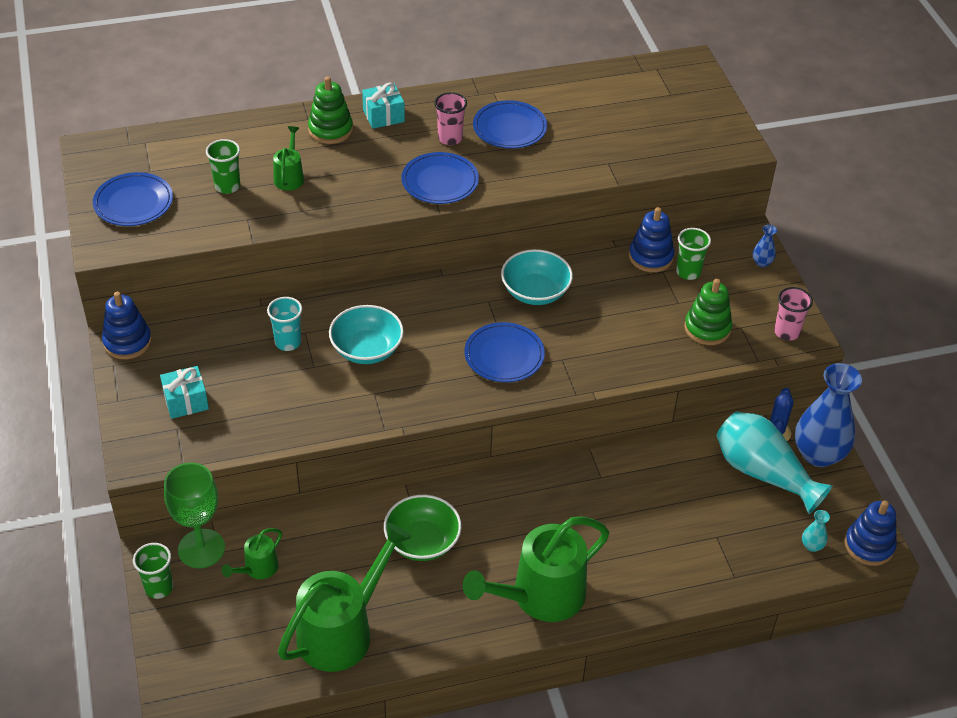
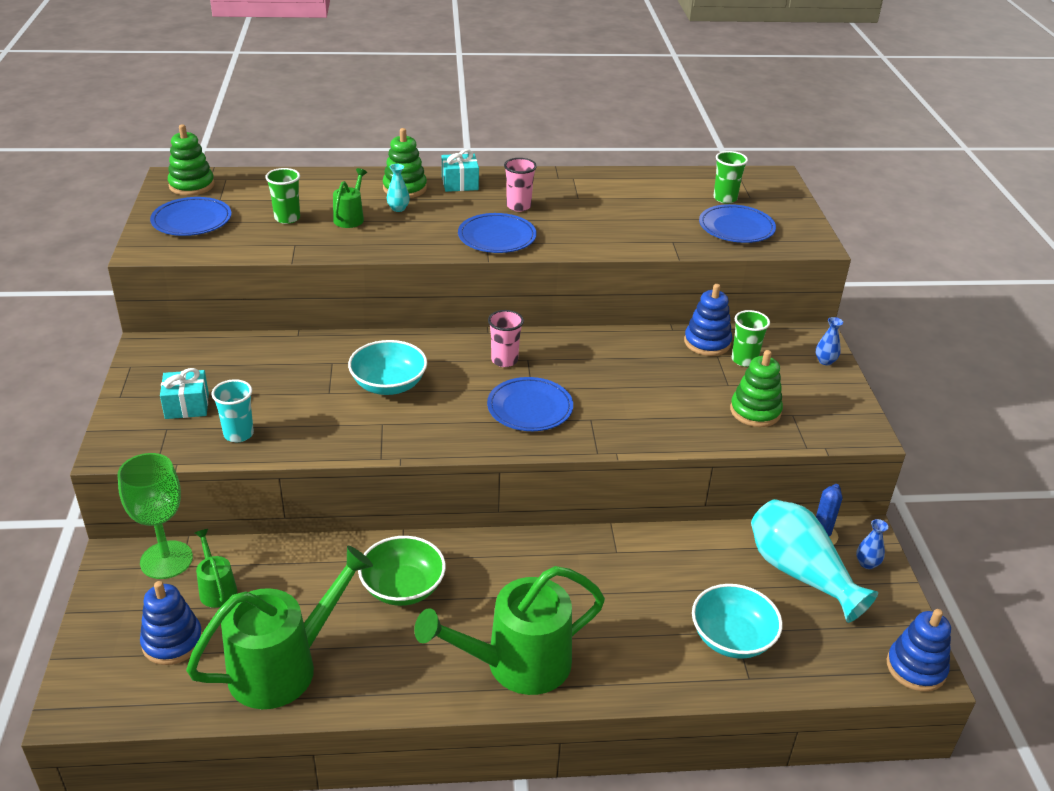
camera: 10 degrees right, 10 degrees down
blue stacking toy [102,292,152,359] -> blue stacking toy moved to [140,581,202,665]
green cup [133,543,173,599] -> green cup moved to [713,151,748,204]
green watering can [222,528,282,579] -> green watering can turned 105 degrees clockwise [195,529,237,608]
turquoise cup [267,297,302,351] -> turquoise cup moved to [212,379,254,442]
blue plate [473,100,547,149] -> blue plate moved to [699,204,776,243]
turquoise bowl [501,249,573,305] -> turquoise bowl moved to [692,584,783,659]
pink cup [774,287,813,341] -> pink cup moved to [488,310,524,367]
blue vase [795,363,862,467] -> blue vase [856,519,889,569], size x0.41
turquoise vase [802,510,830,552] -> turquoise vase moved to [387,164,410,212]
none -> green stacking toy [168,124,215,196]

